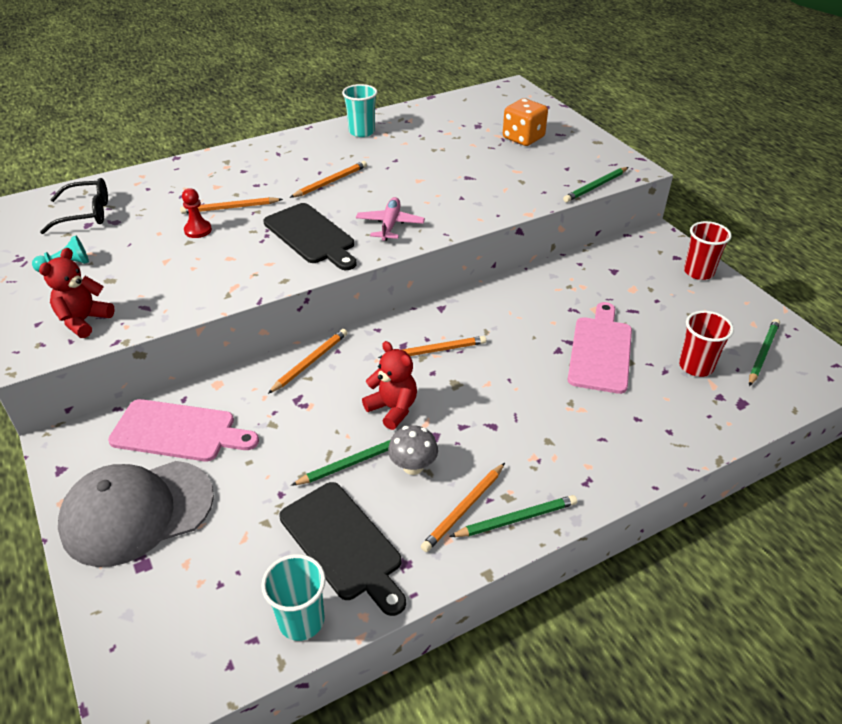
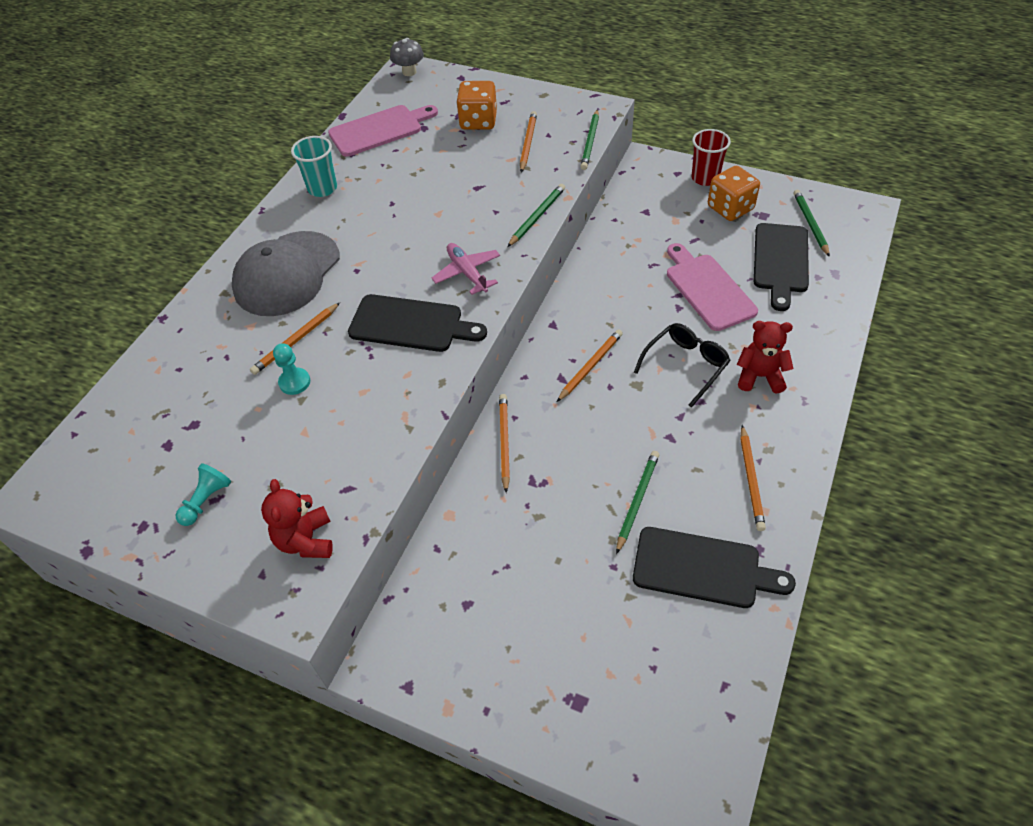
camera: 35 degrees left, 10 degrees up
black glasses [40,178,108,234] -> black glasses moved to [634,323,731,408]
grey cap [58,461,214,567] -> grey cap moved to [232,231,340,316]
pink cutting board [108,399,259,461] -> pink cutting board moved to [328,105,438,157]
red pawn [182,188,212,238] -> turquoise pawn [273,343,310,395]
turquoise cup [261,554,326,641] -> none
orange pencil [290,161,367,198] -> orange pencil moved to [520,111,537,173]
red teddy bear [362,341,417,430] -> red teddy bear moved to [737,321,794,393]
grey mushroom [388,425,438,475] -> grey mushroom moved to [390,38,424,76]
green pencil [449,495,577,537] -> green pencil moved to [508,184,565,247]
red cup [679,311,734,377] -> black cutting board [754,223,809,311]
none -> orange dice [708,166,760,221]

